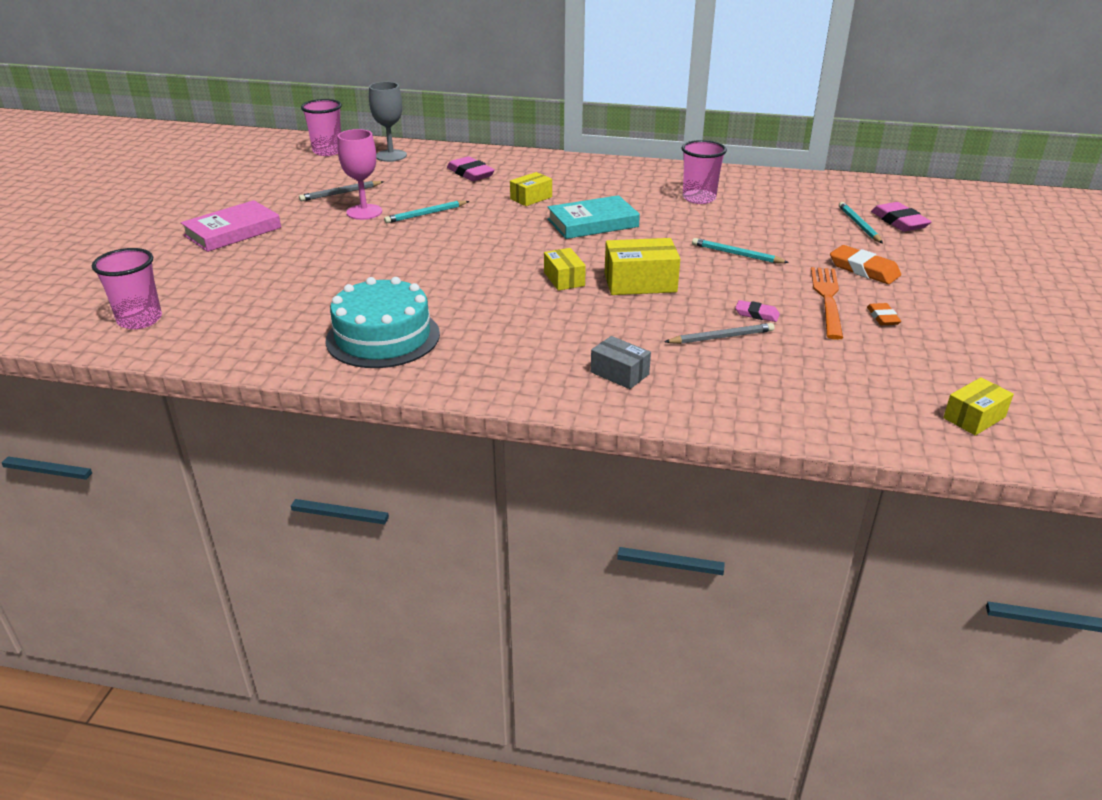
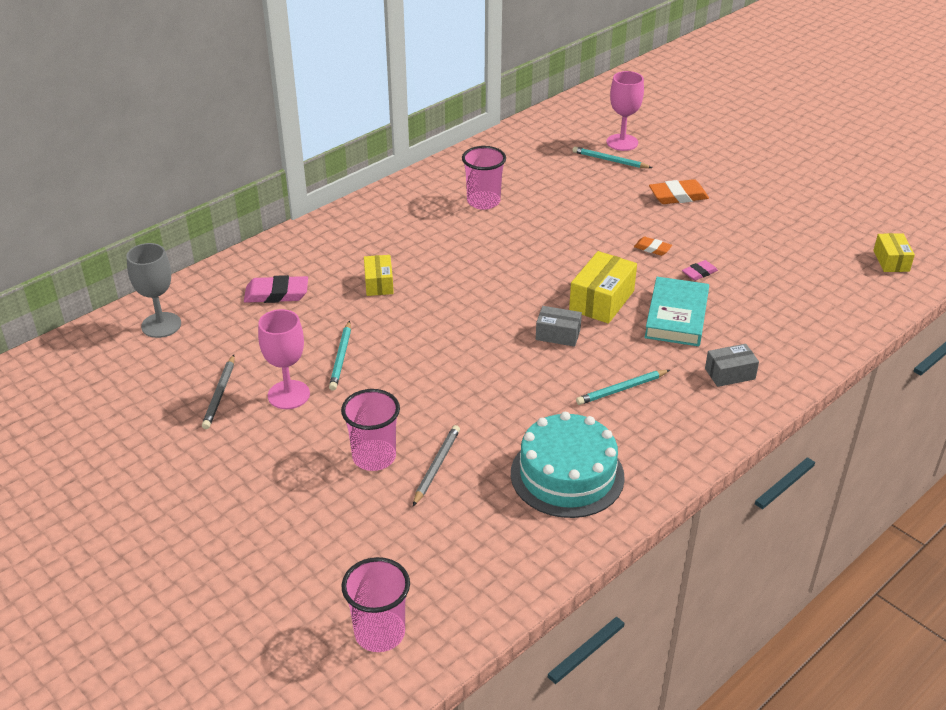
camera: 55 degrees left, 5 degrees up
pink book [181,200,281,252] -> none
pink cup [301,99,342,156] -> pink cup moved to [341,389,400,471]
yellow box [544,248,586,291] -> grey box [536,306,582,347]
turquoise book [548,195,640,239] -> turquoise book moved to [644,277,709,346]
grey pencil [664,323,774,344] -> grey pencil moved to [413,425,460,506]
turquoise pencil [692,238,789,263] -> turquoise pencil moved to [576,370,670,405]
orange fork [811,267,843,340] -> none
orange eraser [867,303,901,325] -> orange eraser moved to [634,237,672,256]
pink eraser [871,202,932,232] -> pink goblet [606,71,644,151]

